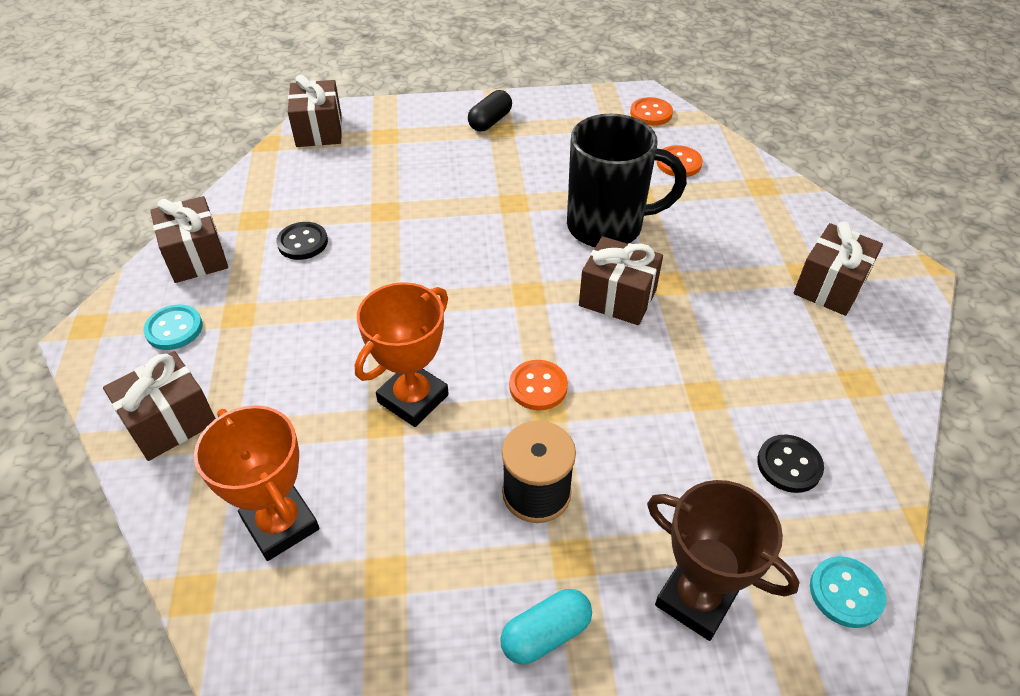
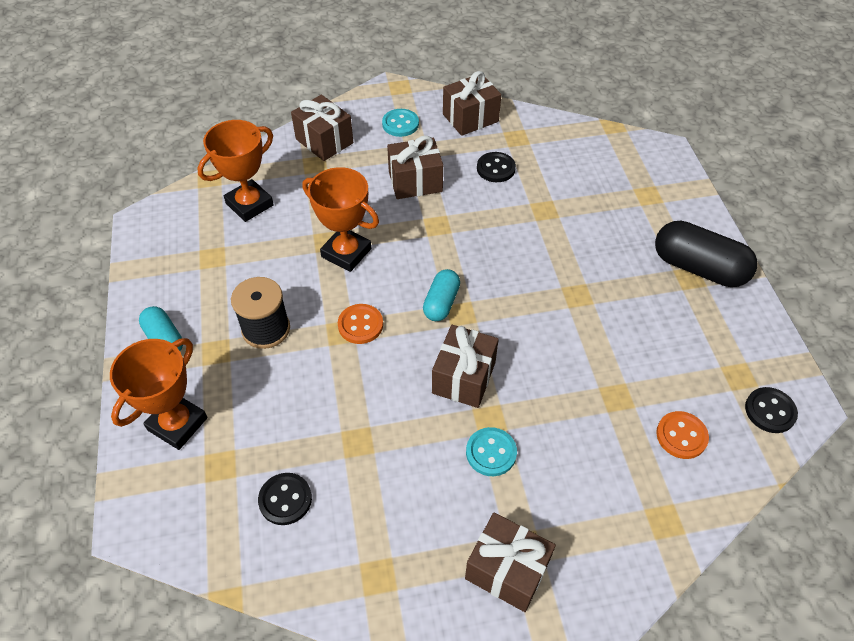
camera: 85 degrees right, 5 degrees up
brown gift [288,74,342,147] -> brown gift moved to [387,135,443,199]
black capsule [468,90,512,131] -> black capsule [655,221,758,287], size x1.71
black mug [567,113,687,247] -> none
orange button [630,97,673,126] -> black button [745,387,798,433]
brown trophy [647,480,799,641] -> orange trophy [110,338,207,450]
turquoise button [810,556,886,628] -> turquoise button moved to [466,427,517,476]
none -> turquoise capsule [423,269,460,321]

